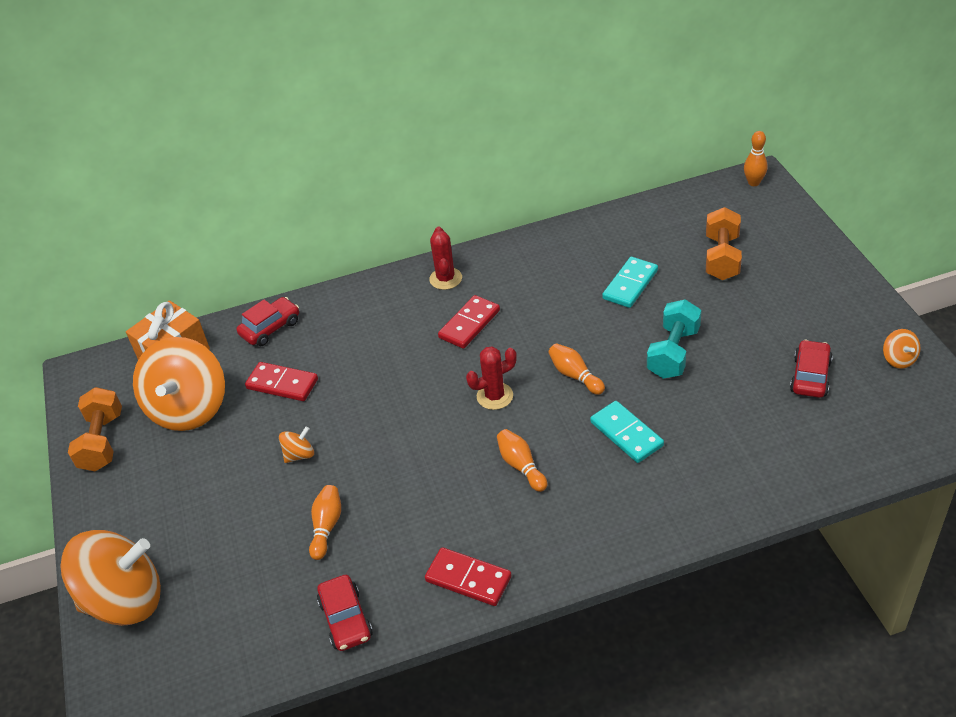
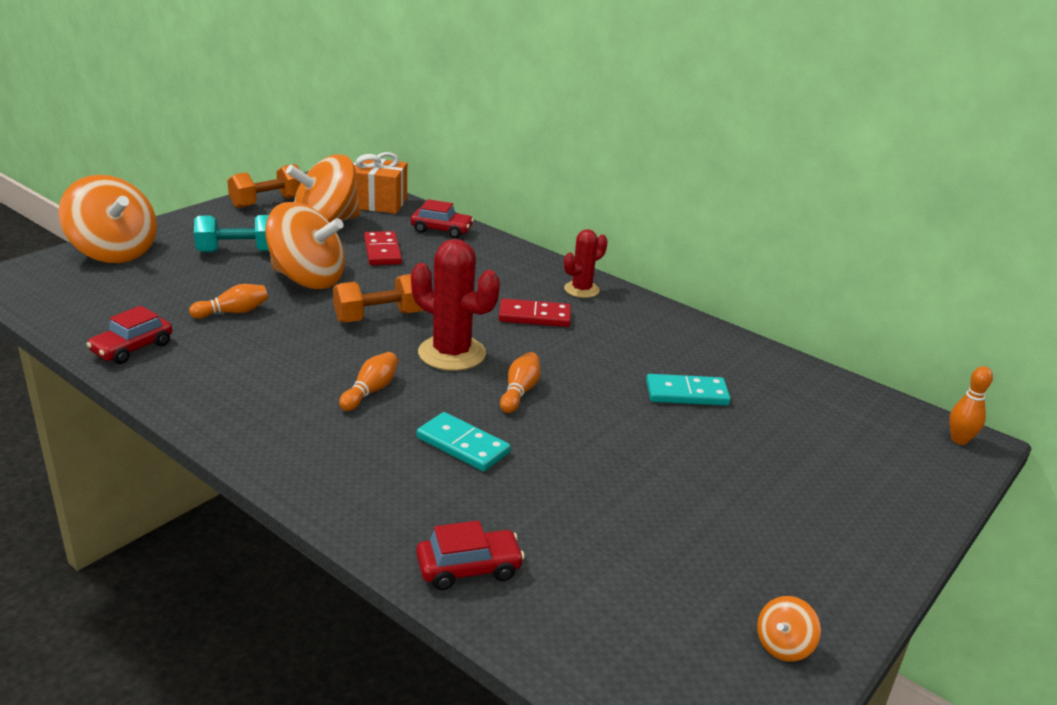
camera: 50 degrees right, 15 degrees down
orange spinning top [279,426,314,463] -> orange spinning top [265,202,345,289], size x2.44
red domino [425,547,511,606] -> none
red cactus [466,346,517,410] -> red cactus [411,239,500,371], size x1.66
turquoise domino [590,401,664,463] -> turquoise domino turned 75 degrees counterclockwise [417,412,511,471]
turquoise dumbbell [647,299,702,379] -> turquoise dumbbell moved to [194,215,269,253]
orange dumbbell [706,207,742,280] -> orange dumbbell moved to [333,274,423,323]
red car [790,340,833,398] -> red car moved to [416,520,525,590]

